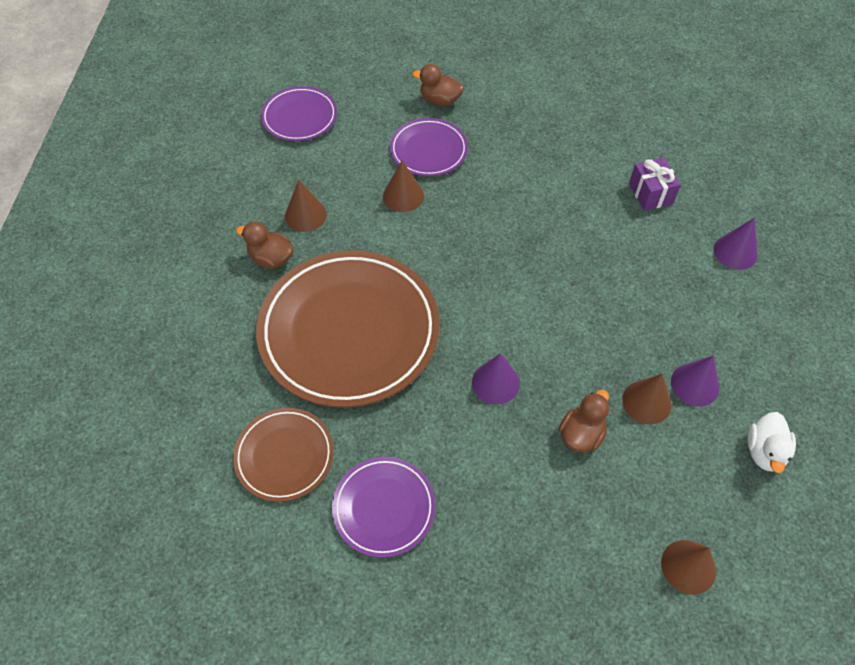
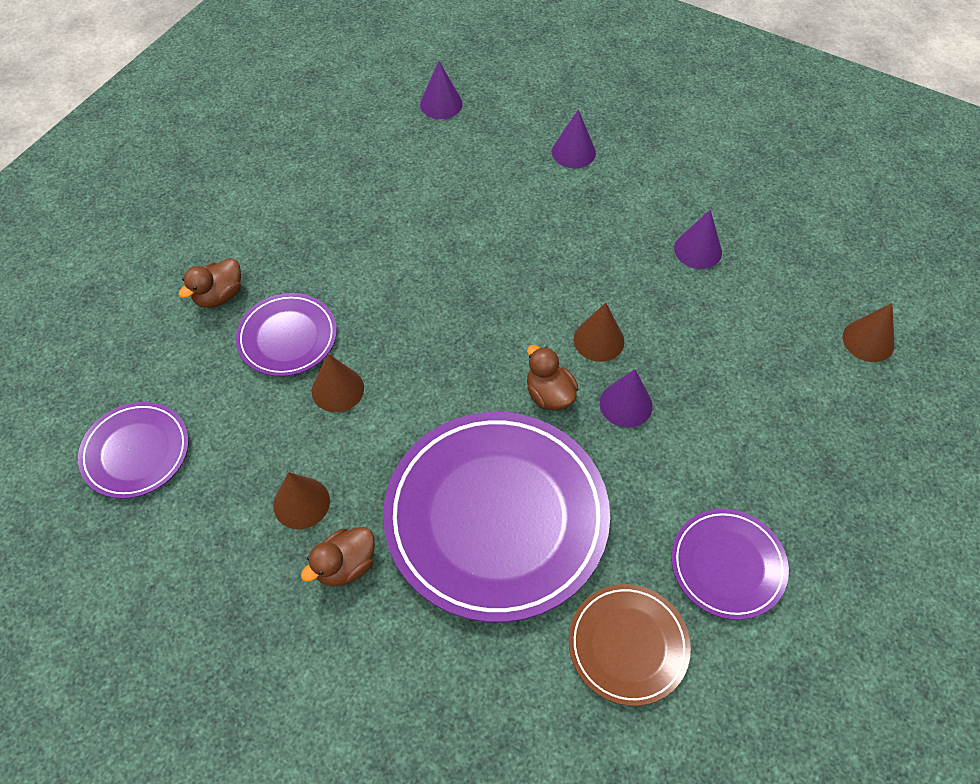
camera: 65 degrees left, 0 degrees up
brown plate [256,250,440,408] -> purple plate [383,412,610,623]
brown duck [559,390,610,452] -> brown duck moved to [527,345,579,410]
brown cone [622,374,671,424] -> brown cone moved to [574,303,624,362]
purple gift [629,157,681,211] -> none
white duck [748,412,796,473] -> none
none -> purple cone [420,61,463,119]

